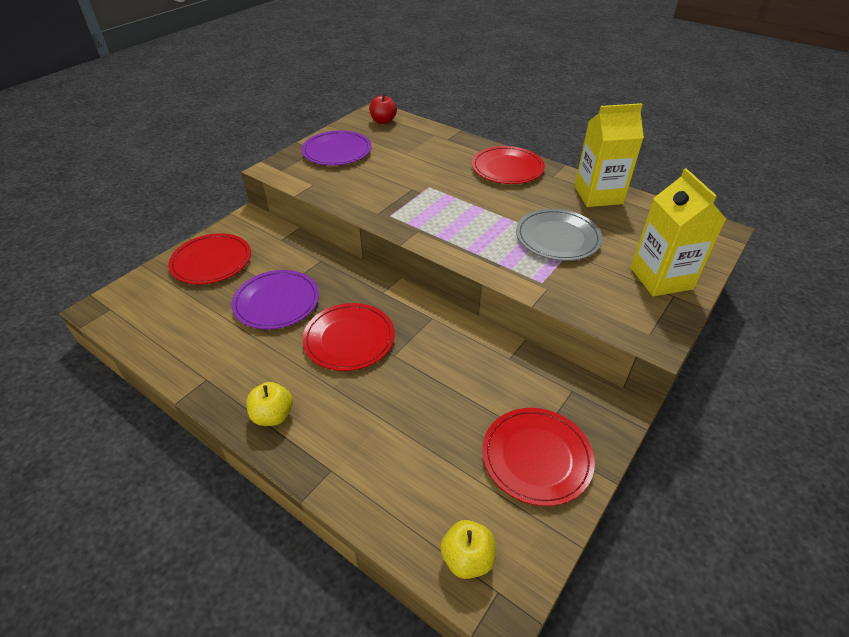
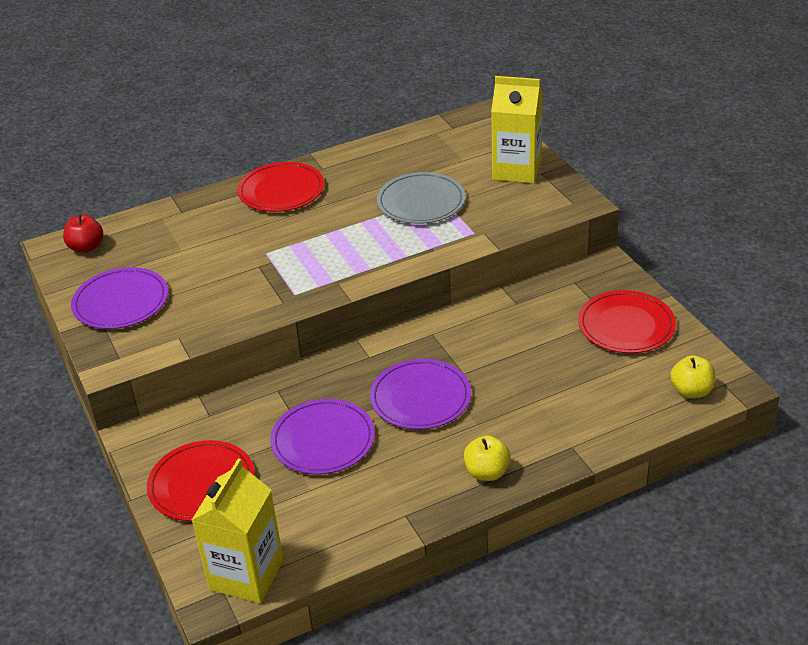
camera: 60 degrees left, 5 degrees down
red plate [302,303,395,371] -> purple plate [370,359,471,430]
yellow carton [575,103,644,207] -> yellow carton moved to [191,458,284,603]

